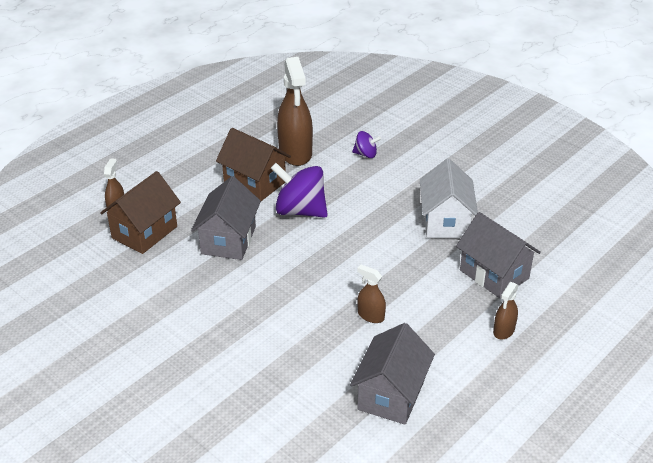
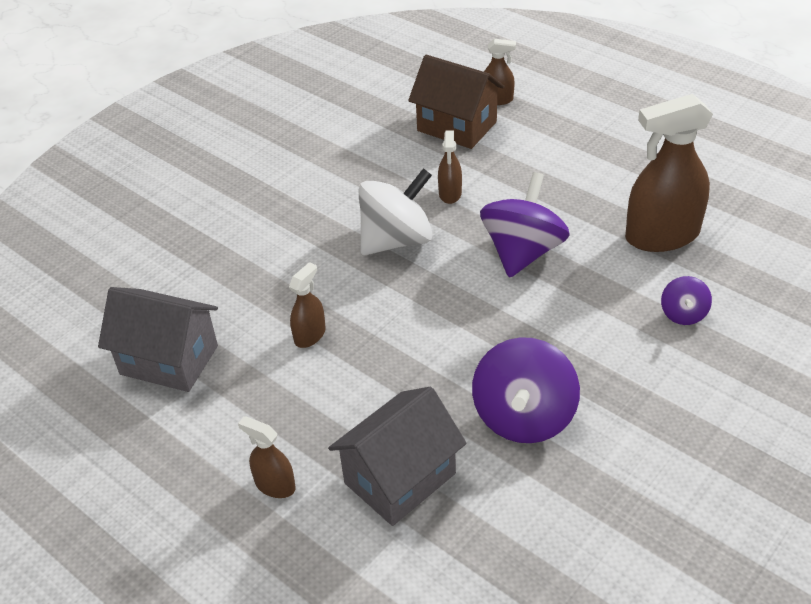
camera: 90 degrees right, 5 degrees up
grey house [191,176,261,260] -> brown spray bottle [438,130,462,204]
brown house [216,128,291,201] -> none
white house [420,158,478,238] -> purple spinning top [472,337,580,443]
none -> white spinning top [358,168,433,255]

